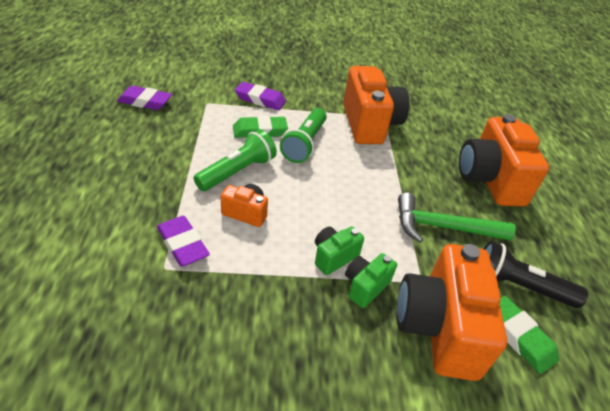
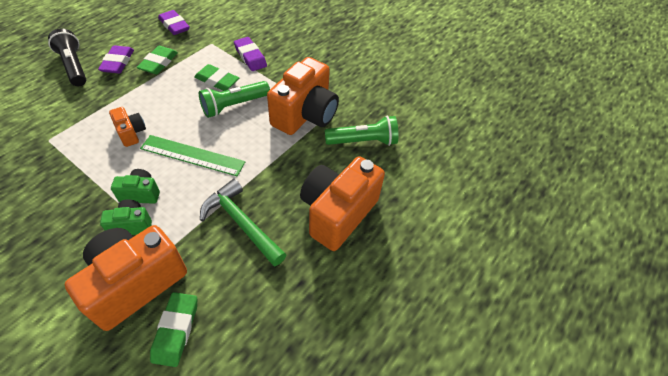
camera: 40 degrees right, 10 degrees up
purple eraser [157,216,210,267] -> purple eraser moved to [98,45,134,74]
green flashlight [194,129,277,191] -> green flashlight moved to [325,116,399,146]
black flashlight [484,241,588,308] -> black flashlight moved to [48,29,86,86]
none -> green eraser [137,46,178,74]
none -> green ruler [140,135,245,176]

